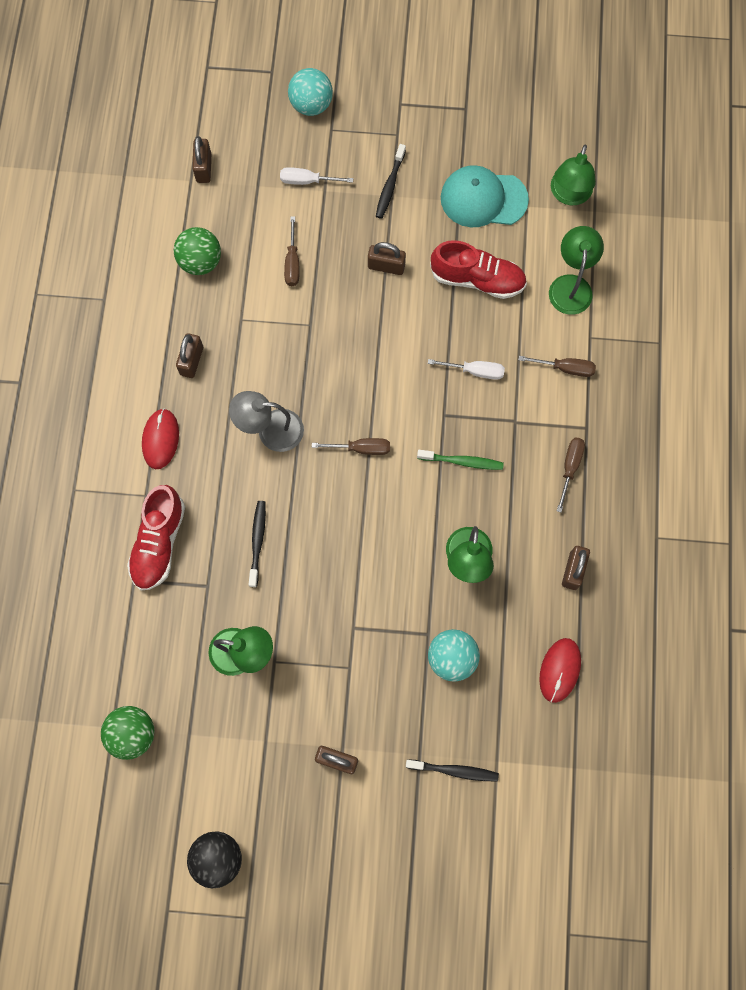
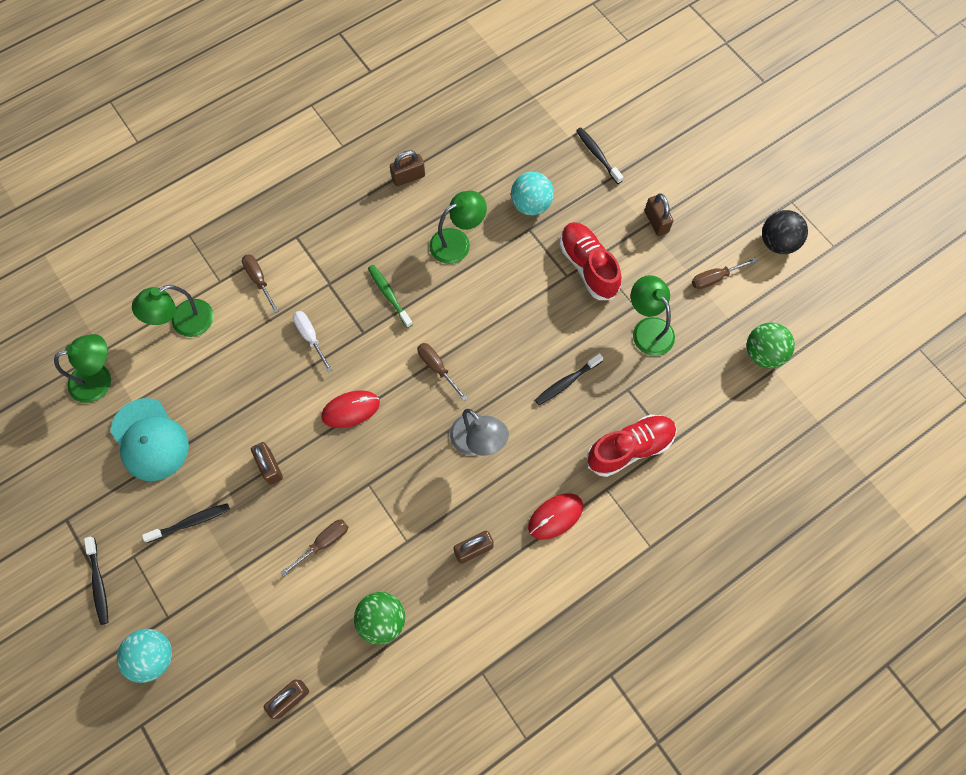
camera: 130 degrees left, 5 degrees down
white screwdriver [280,167,353,185] -> none
red shoe [430,240,527,299] -> red shoe moved to [560,222,621,300]
red mouse [539,638,581,703] -> red mouse moved to [321,390,380,428]
brown screwdriver [557,438,585,512] -> brown screwdriver moved to [692,258,757,289]
none -> black toothbrush [84,537,108,625]

